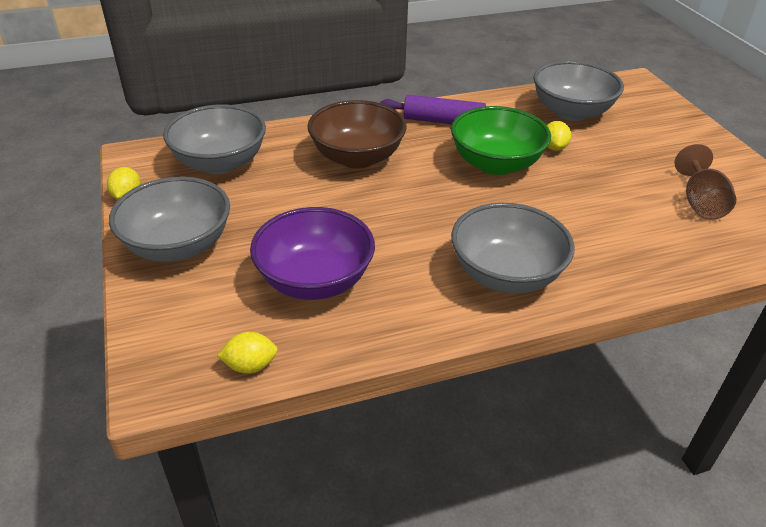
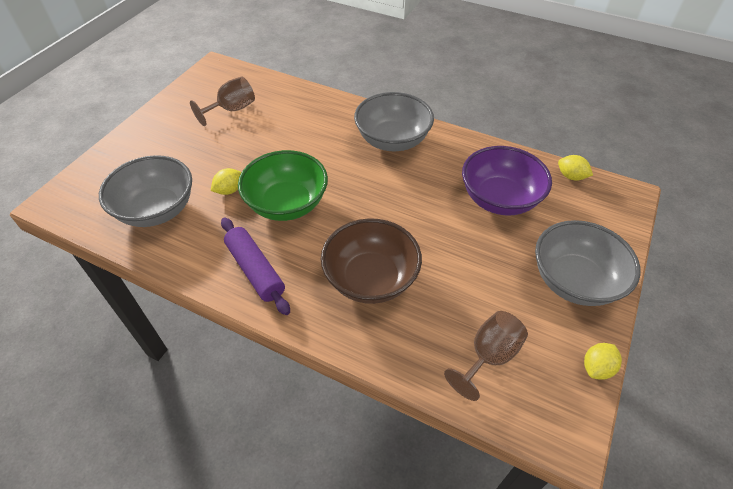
camera: 135 degrees left, 10 degrees up
grey bowl [163,104,266,174] -> brown goblet [444,311,528,401]

